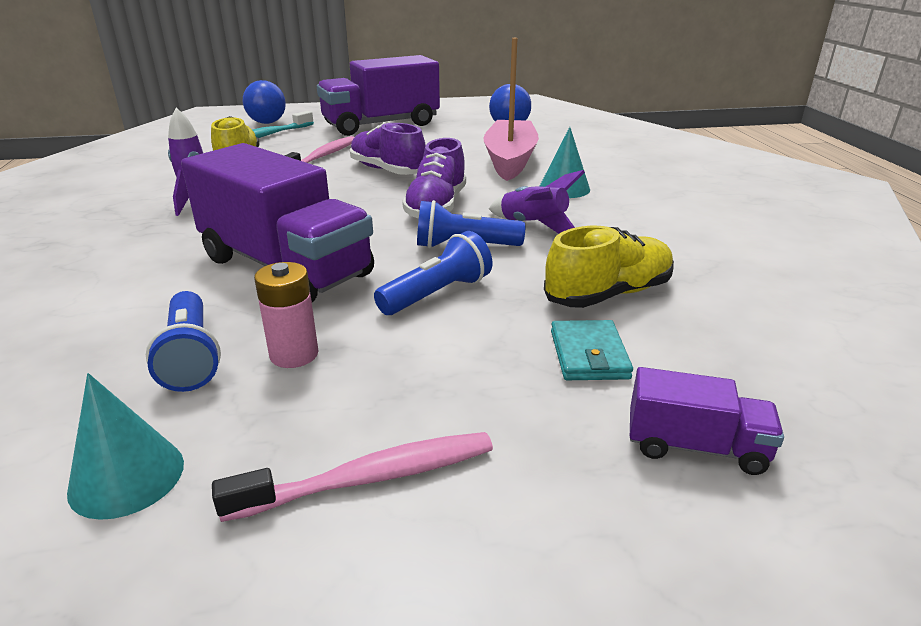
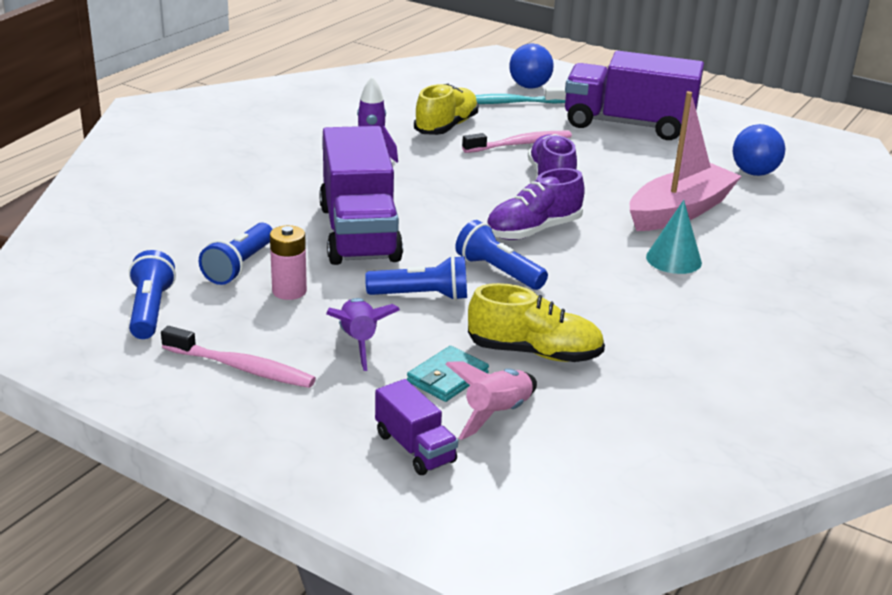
camera: 40 degrees right, 0 degrees up
turquoise cone [67,373,184,520] -> blue flashlight [129,250,176,339]
purple rocket [489,170,585,234] -> purple rocket moved to [326,298,400,371]
none -> pink rocket [445,361,537,440]

